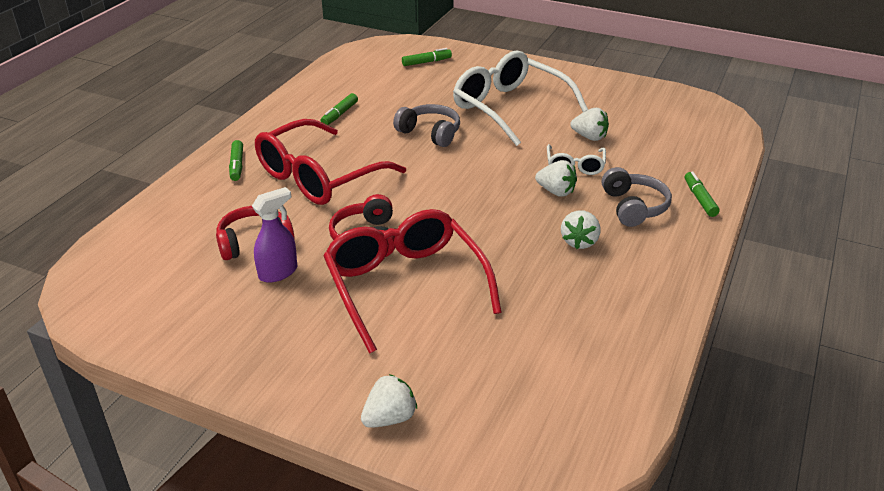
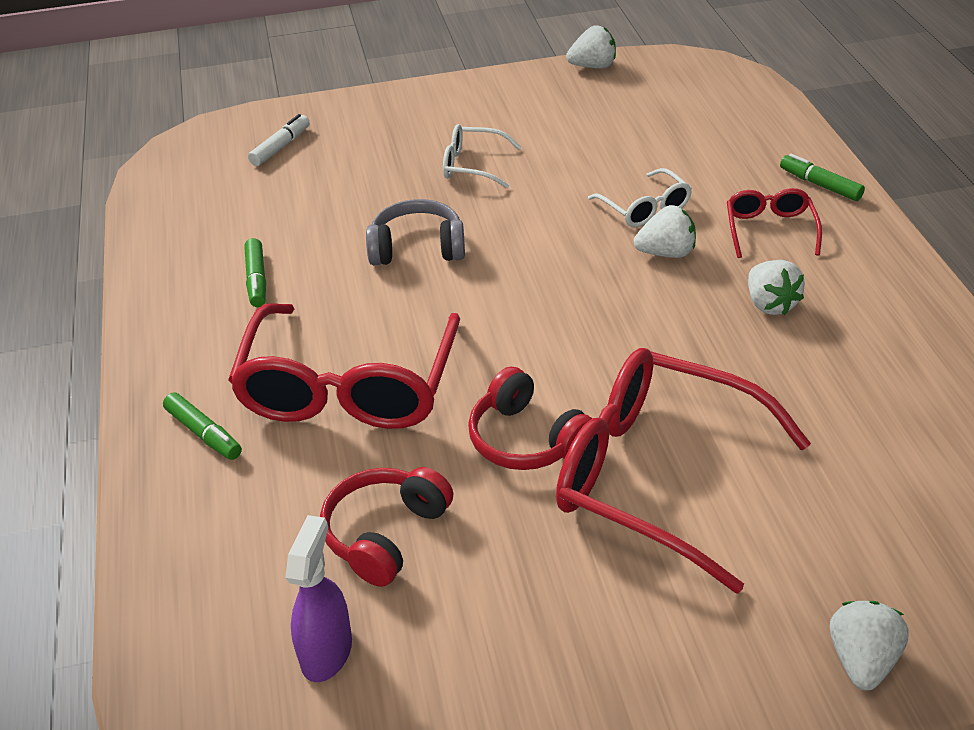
camera: 35 degrees left, 5 degrees up
purple spray bottle [252,187,297,283] -> purple spray bottle moved to [285,515,352,682]
green marker [402,48,452,66] -> white marker [248,114,310,166]
white glasses [453,51,588,146] -> white glasses [443,124,521,188], size x0.48
white strawberry [570,108,609,141] -> white strawberry moved to [566,25,616,68]
grey headphones [602,167,672,227] -> red glasses [727,188,822,258]

